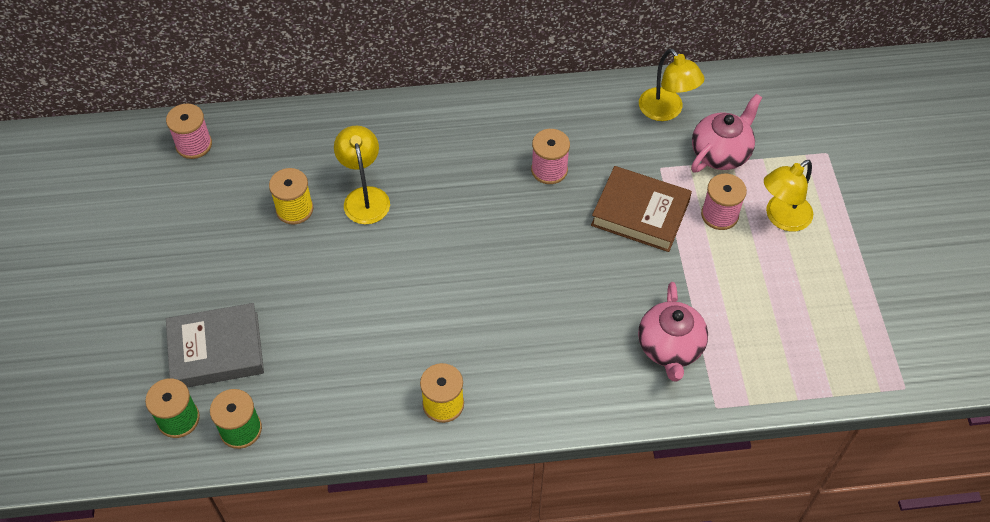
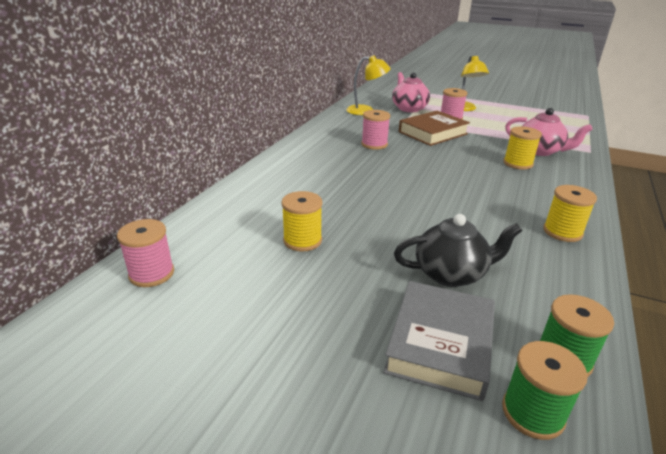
camera: 60 degrees left, 25 degrees down
yellow lamp [334,126,390,224] -> none
none -> black teapot [394,214,522,287]
none -> yellow spool [503,126,542,170]

